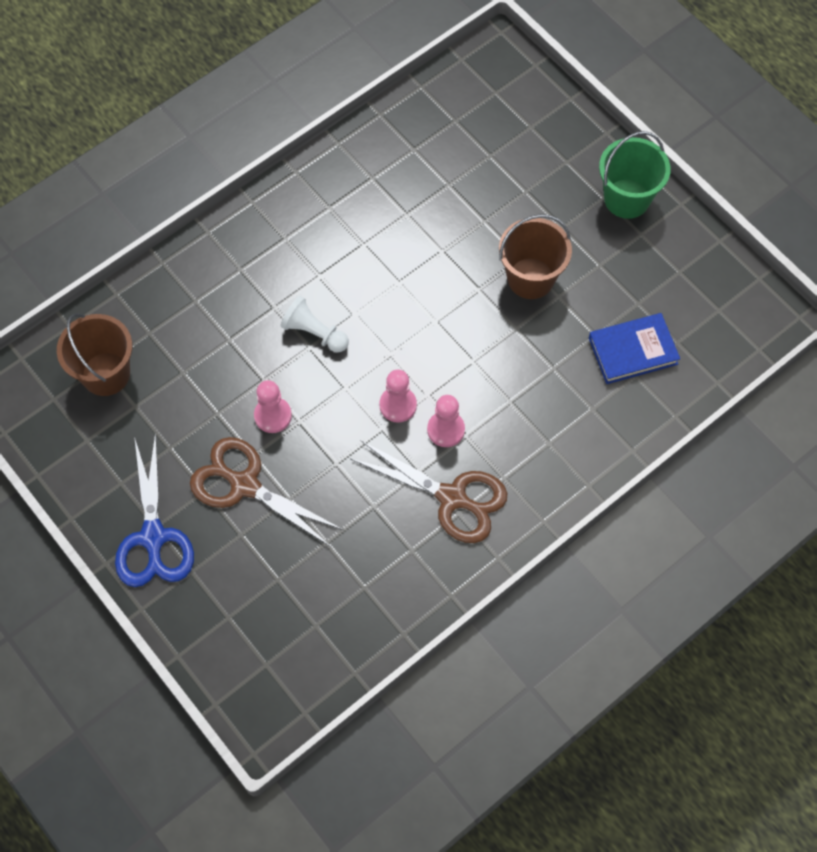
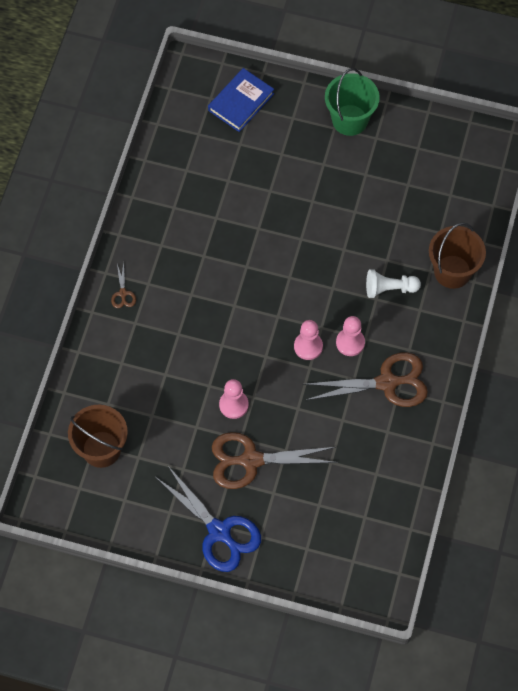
camera: 35 degrees left, 0 degrees up
white pawn [280,296,349,352] -> white pawn moved to [366,269,421,298]
brown bucket [499,214,572,299] -> brown bucket moved to [429,222,486,289]
blue book [589,313,680,384] -> blue book moved to [208,68,274,132]
none -> brown scissors [111,262,136,308]

